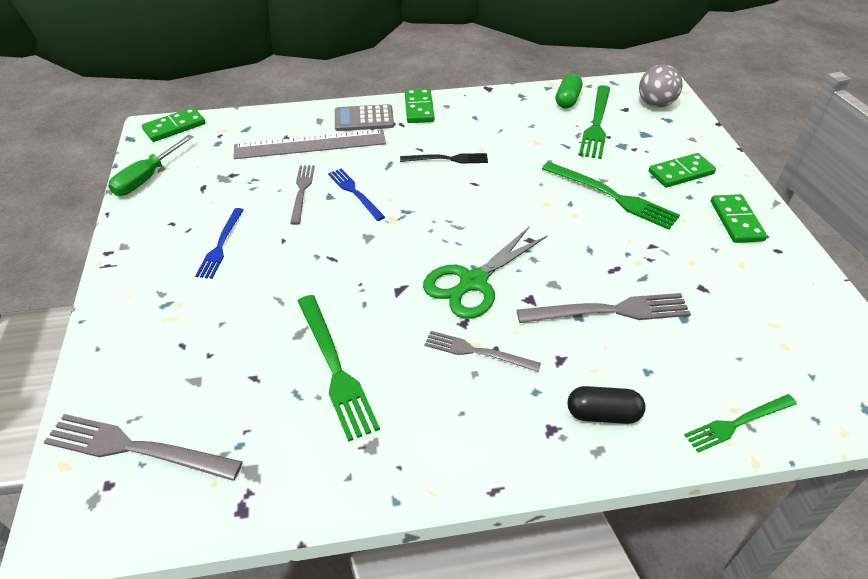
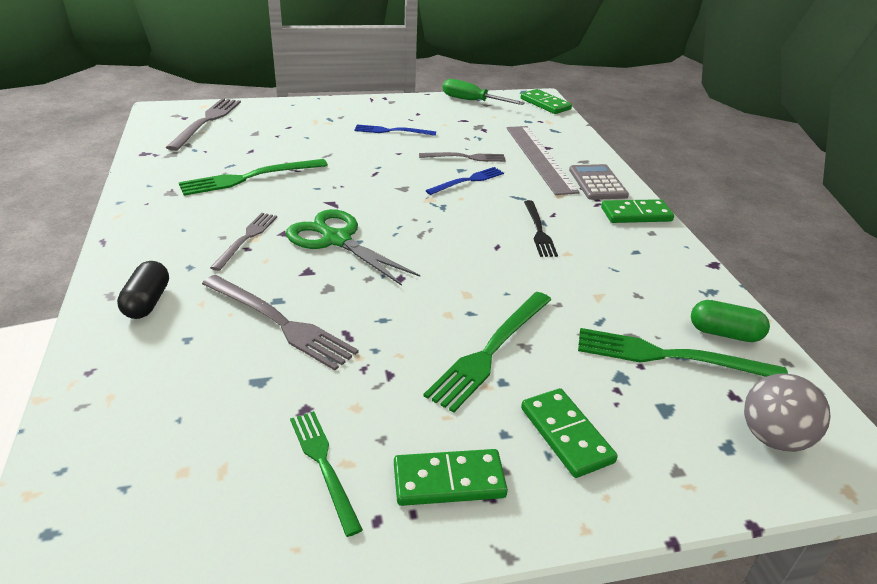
camera: 85 degrees right, 10 degrees down
grey fork [517,293,691,323] -> grey fork turned 45 degrees counterclockwise [202,275,359,371]
green fork [684,394,797,452] -> green fork moved to [290,411,363,537]

